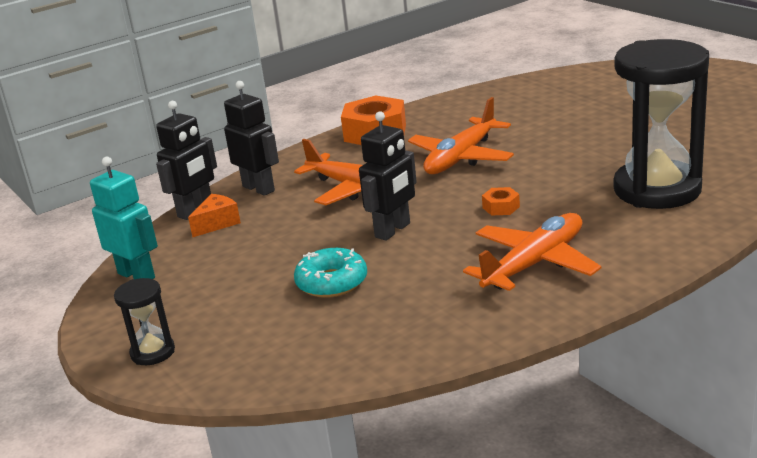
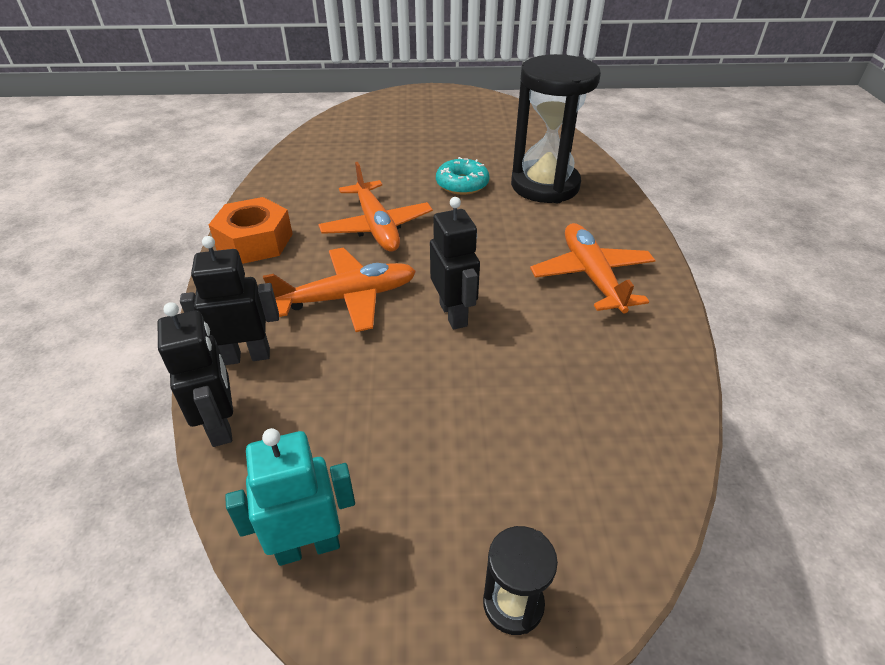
camera: 60 degrees left, 15 degrees up
orange cheese [188,194,241,237] -> none
turquoise donut [294,248,367,298] -> turquoise donut moved to [436,157,489,195]
orange nut [482,187,520,216] -> none

